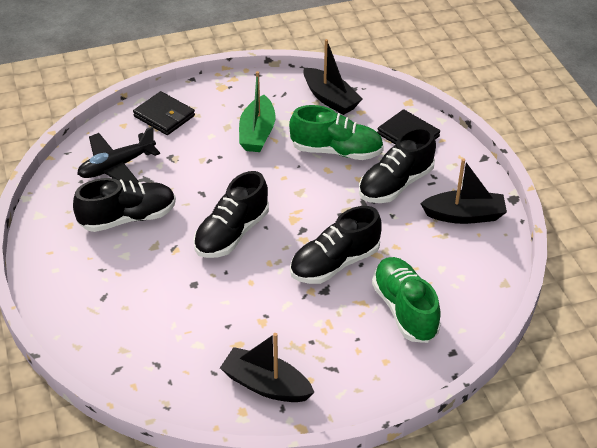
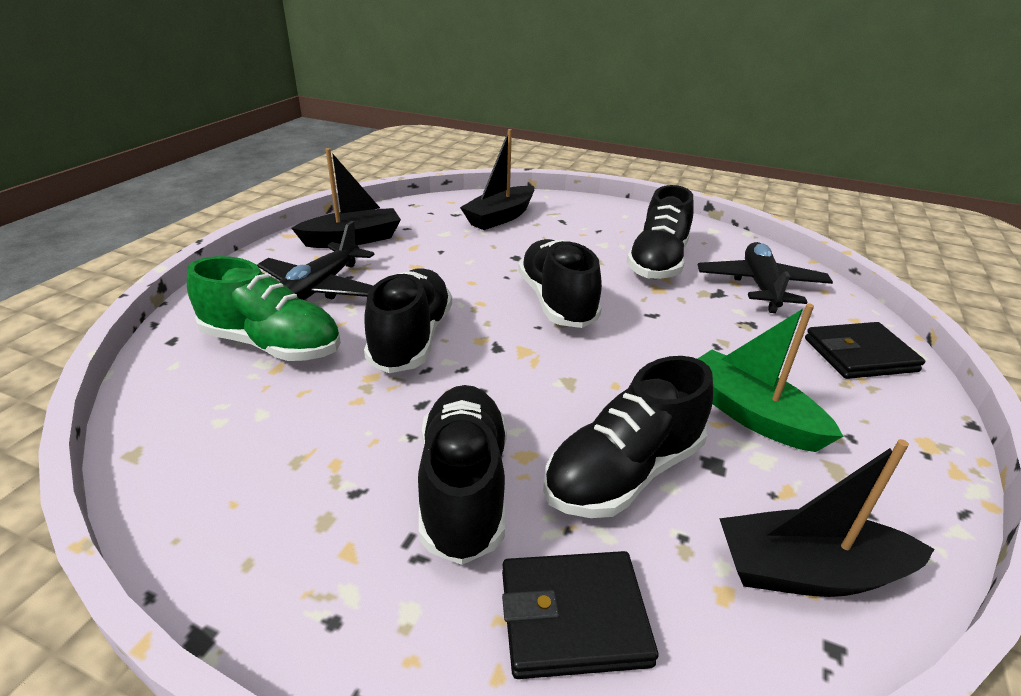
camera: 130 degrees right, 10 degrees down
green shoe [289,105,384,160] -> black shoe [543,356,713,518]
black boat [420,158,507,224] -> black boat moved to [460,129,534,230]
none -> black plane [257,221,374,300]

